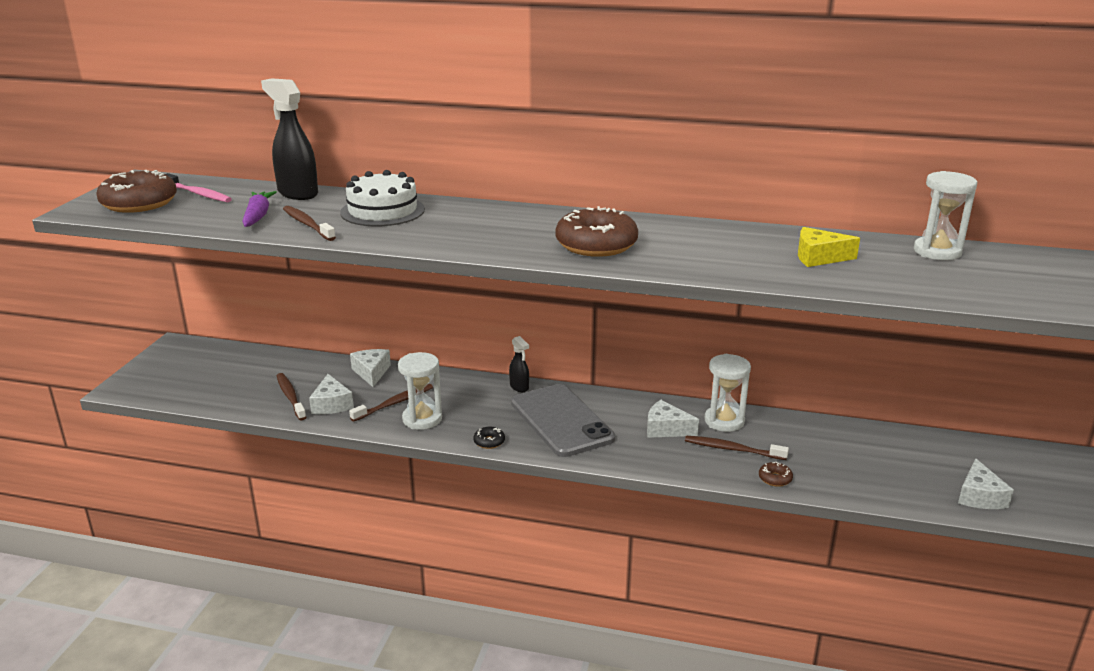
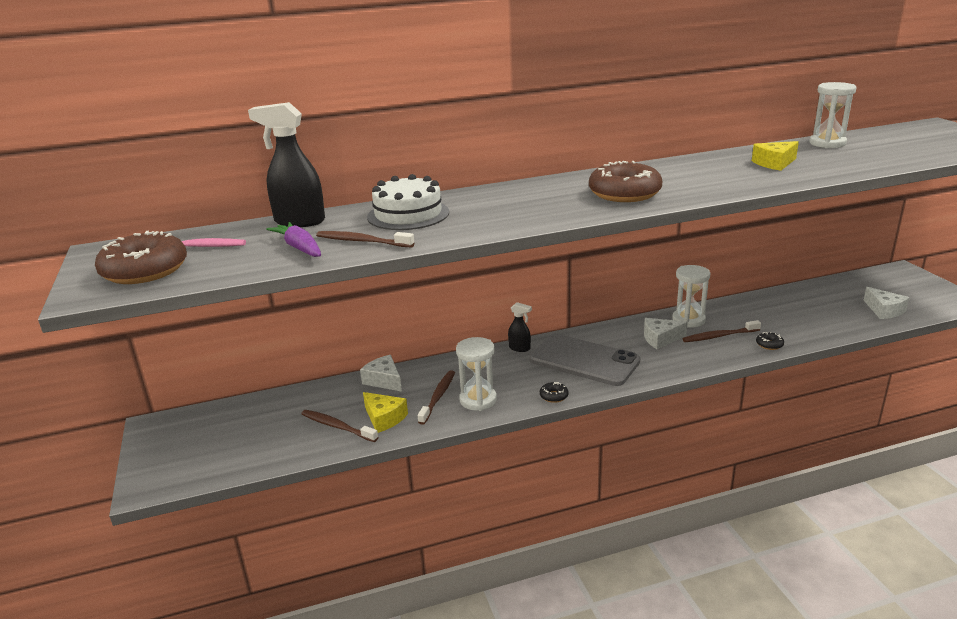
camera: 30 degrees left, 0 degrees up
white cheese [309,374,354,414] -> yellow cheese [363,392,408,433]
brown donut [759,462,793,487] -> black donut [756,332,784,350]

